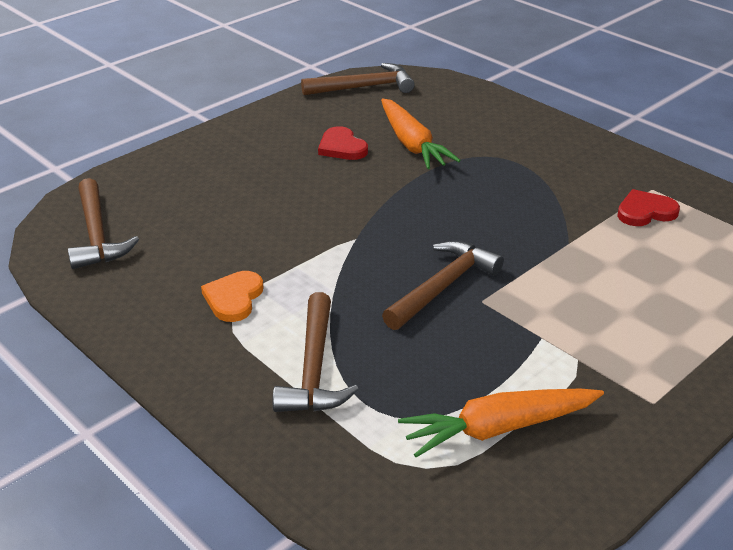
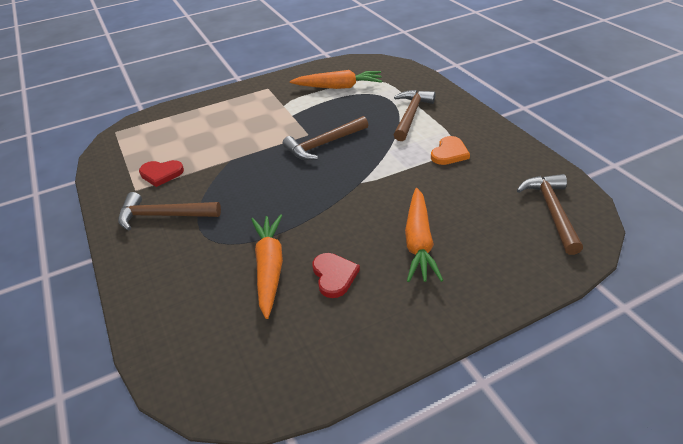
camera: 160 degrees left, 5 degrees up
brown hammer [301,63,415,95] -> brown hammer moved to [118,192,221,231]
none -> orange carrot [405,188,444,282]

